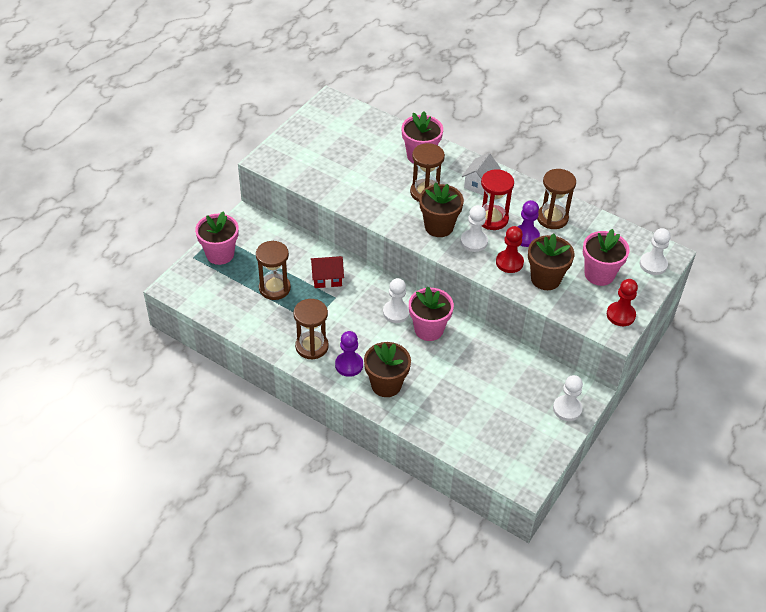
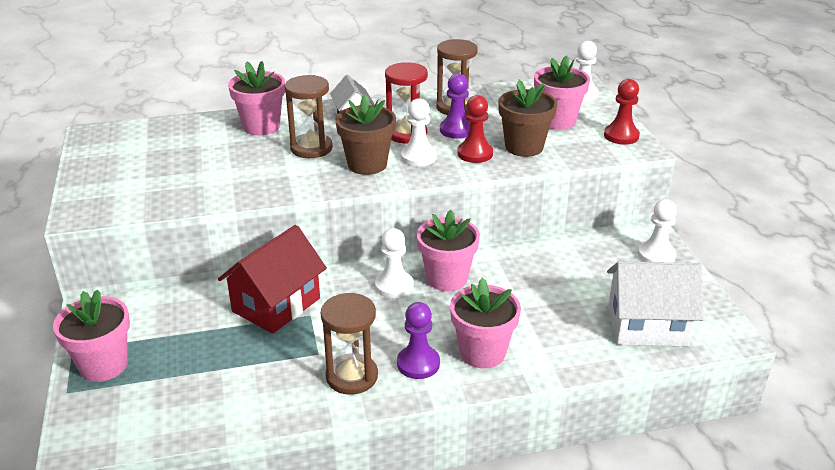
camera: 45 degrees left, 15 degrees down
brown hourglass [256,241,291,300] -> none
red house [311,256,344,288] -> red house [218,225,327,334], size x1.67
brown flower pot [364,342,411,397] -> pink flower pot [450,278,521,368]
none -> white house [607,262,704,346]

